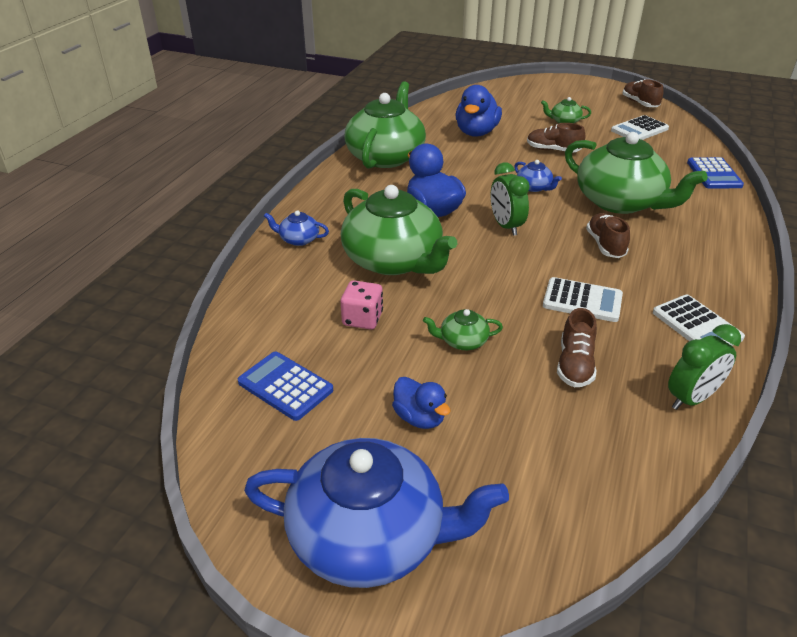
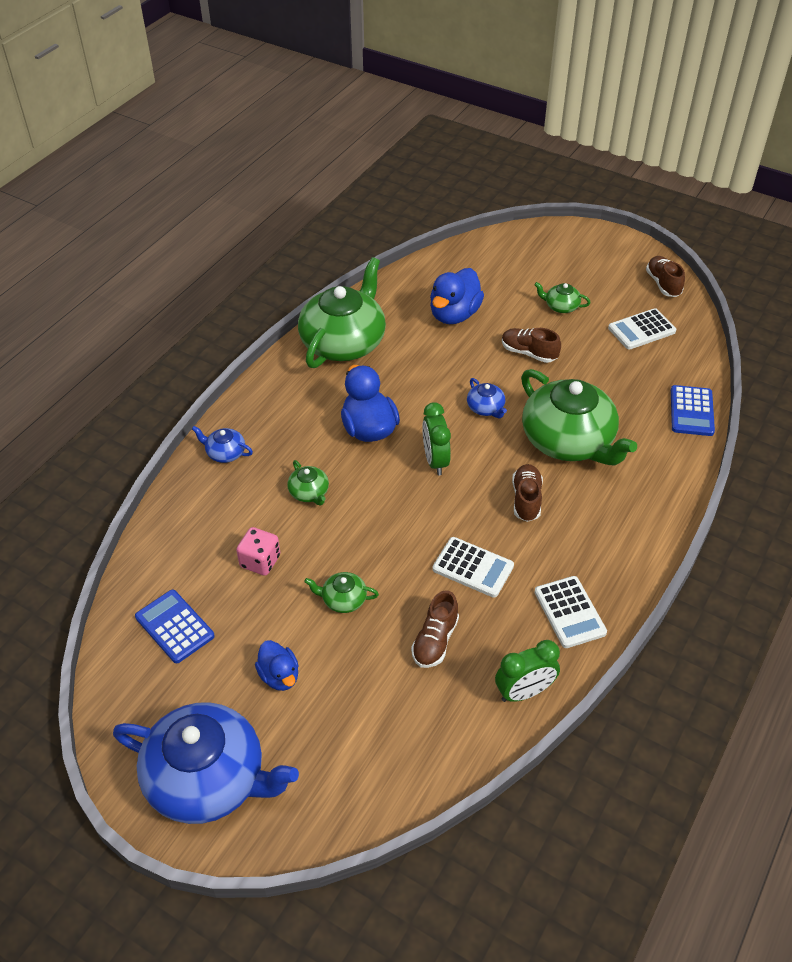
camera: 10 degrees right, 10 degrees up
green teapot [341,185,457,275] -> green teapot [287,460,329,506], size x0.42

